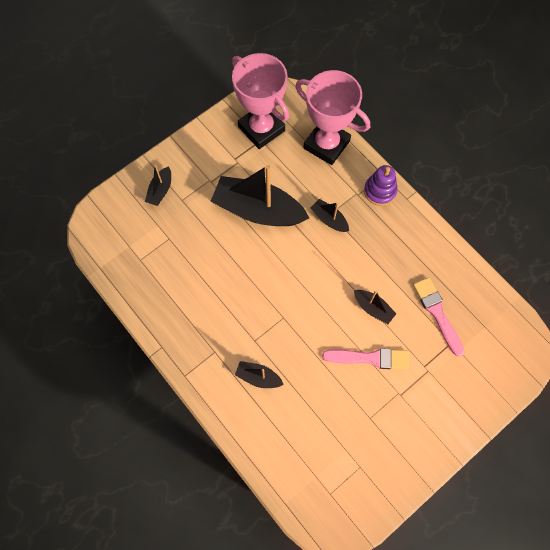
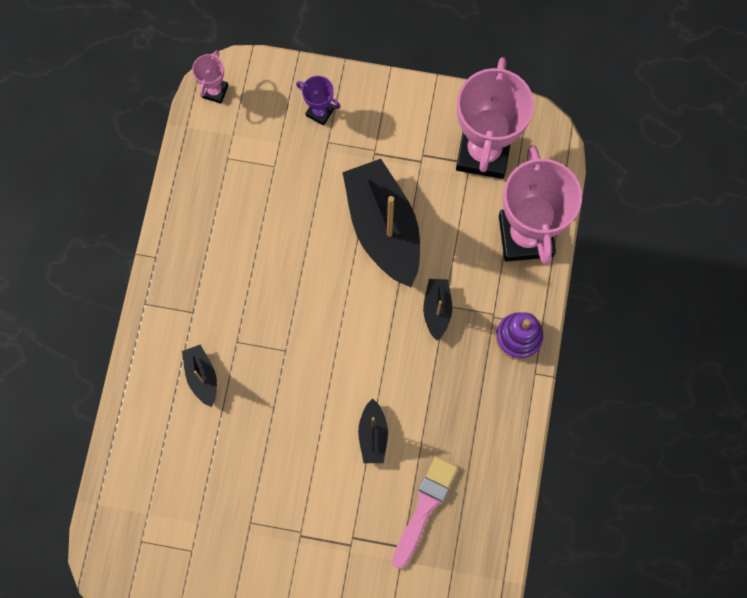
camera: 50 degrees right, 5 degrees up
black boat [145,164,171,206] -> purple trophy [296,76,341,126]
pink brush [322,348,409,370] -> none
none -> pink trophy [192,50,228,104]

